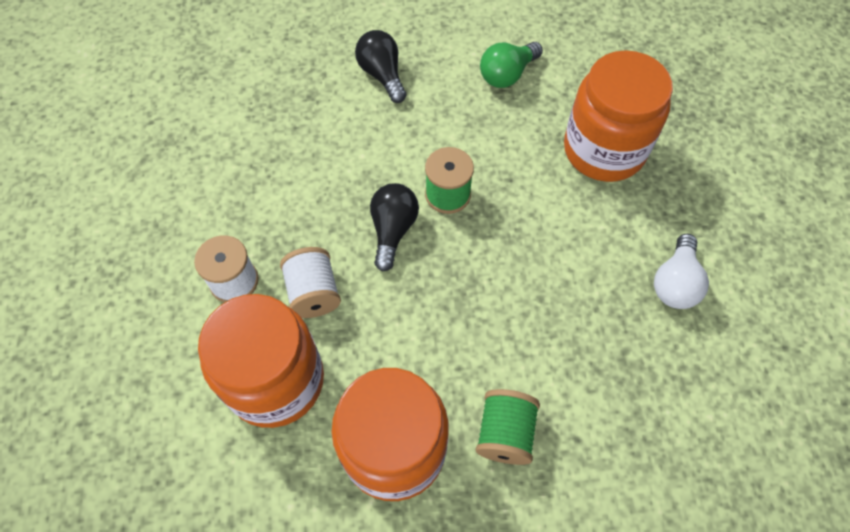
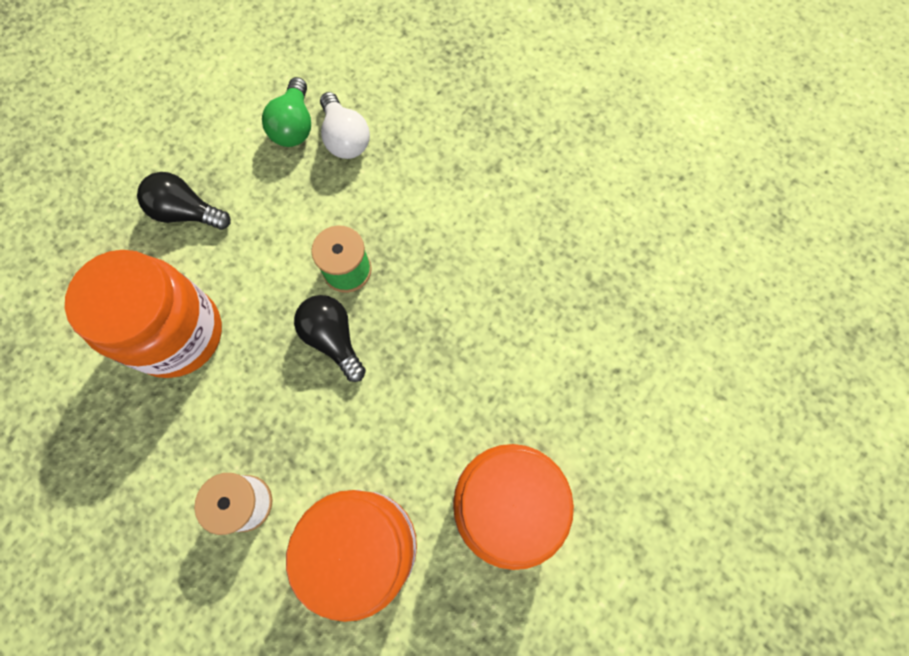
camera: 45 degrees left, 10 degrees up
white spool [280,247,341,318] -> none
green spool [476,389,540,465] -> none
orange jar [564,50,673,182] -> orange jar moved to [65,250,222,378]
white light bulb [654,234,709,309] -> white light bulb moved to [320,92,370,159]

